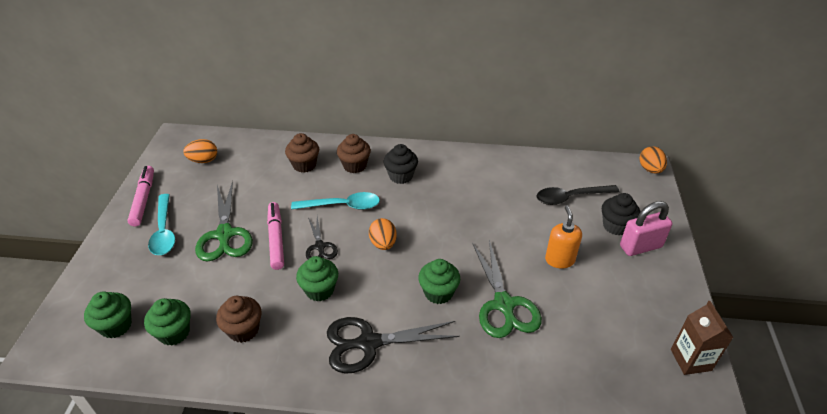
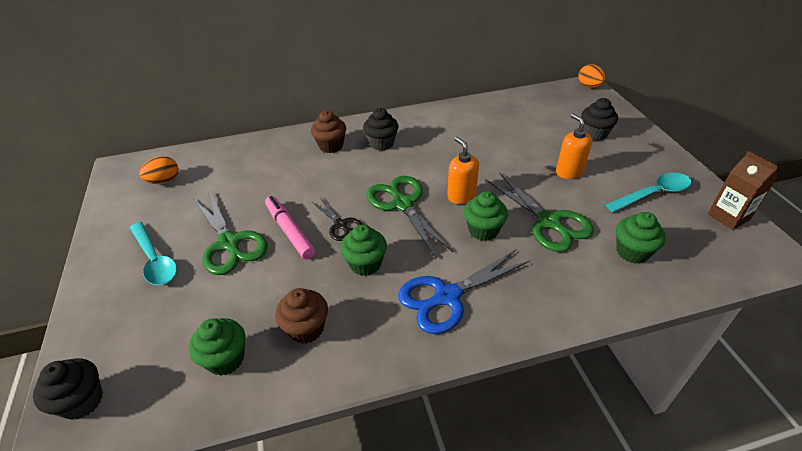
camera: 20 degrees left, 0 degrees up
green cupcake [84,291,132,338] -> green cupcake moved to [616,212,666,264]
pink marker [127,166,154,227] -> none
brown cupcake [285,133,319,173] -> none
turquoise spoon [291,192,380,210] -> turquoise spoon moved to [605,173,692,212]
black scissors [327,317,460,374] -> blue scissors [398,250,530,334]
orange egg [369,218,397,250] -> green scissors [366,176,453,258]
black spoon [536,185,620,205] -> none
pink padlock [620,201,673,256] -> none
none -> black cupcake [33,358,103,420]
none -> orange soap dispenser [447,137,479,204]

